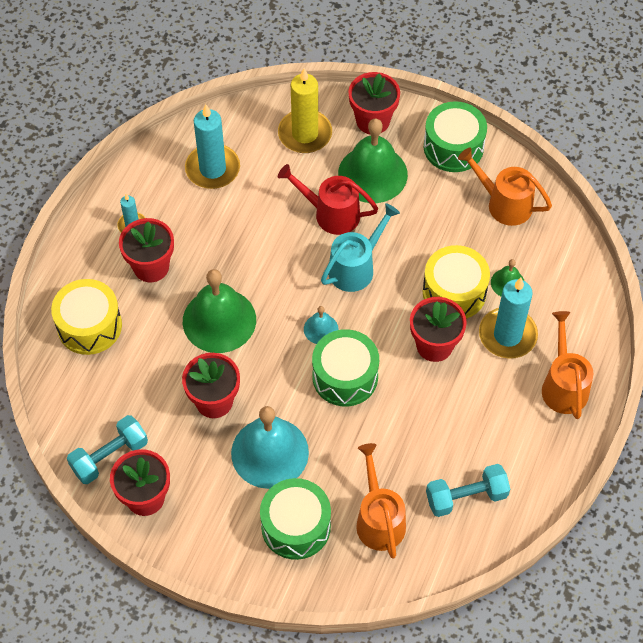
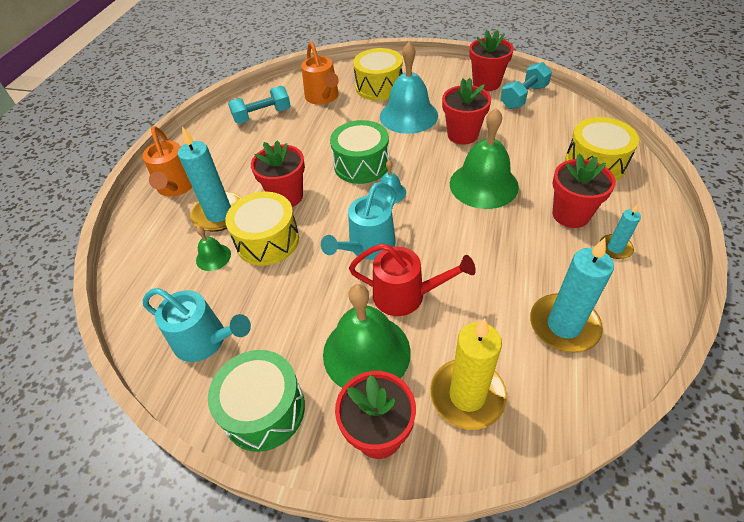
camera: 175 degrees right, 10 degrees down
green drum [260,478,331,560] -> yellow drum [353,48,403,100]
orange watering can [458,147,552,226] -> turquoise watering can [143,288,251,362]

